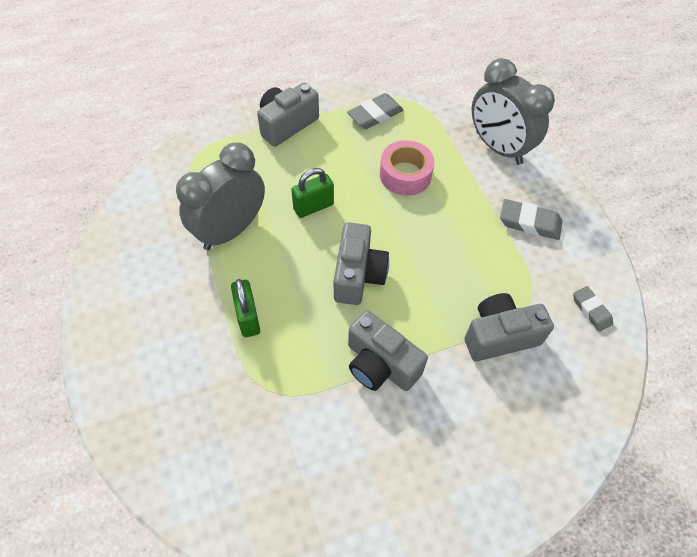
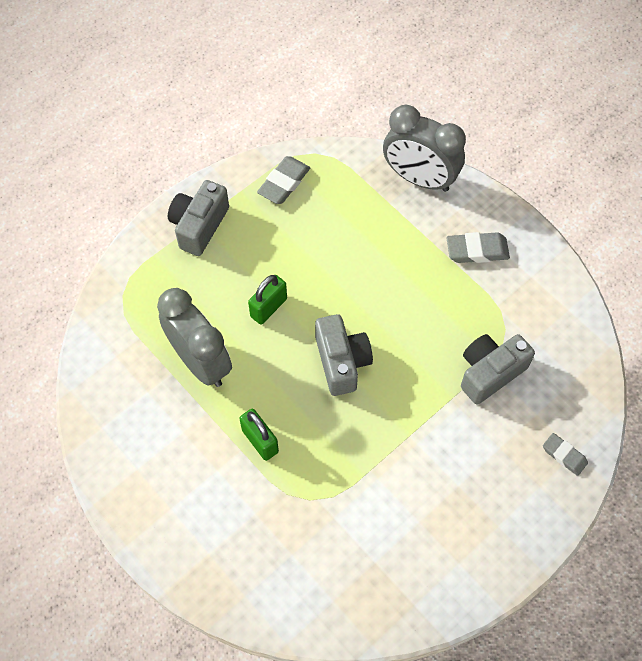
camera: 20 degrees left, 5 degrees up
grey clock [176,143,265,250] -> grey clock turned 120 degrees clockwise [157,288,232,387]
grey camera [348,310,428,391] -> none
pink tape [380,140,435,196] -> none
grey eraser [573,286,613,332] -> grey eraser moved to [543,433,588,476]

